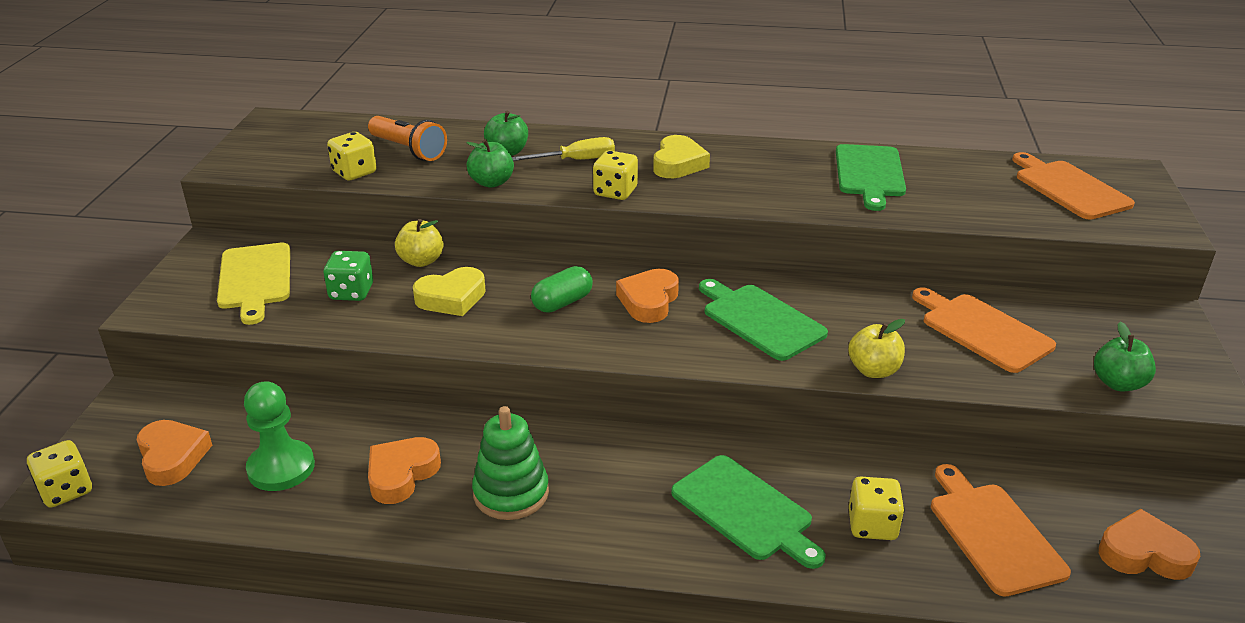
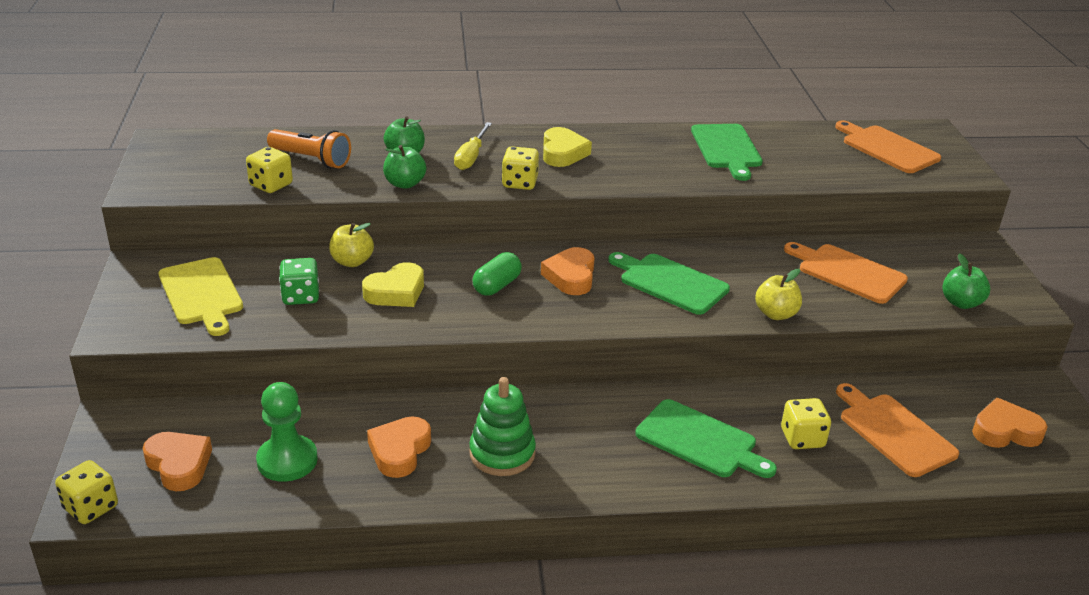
camera: 15 degrees left, 0 degrees up
yellow screwdriver [512,137,615,161] -> yellow screwdriver turned 135 degrees clockwise [454,122,492,170]

